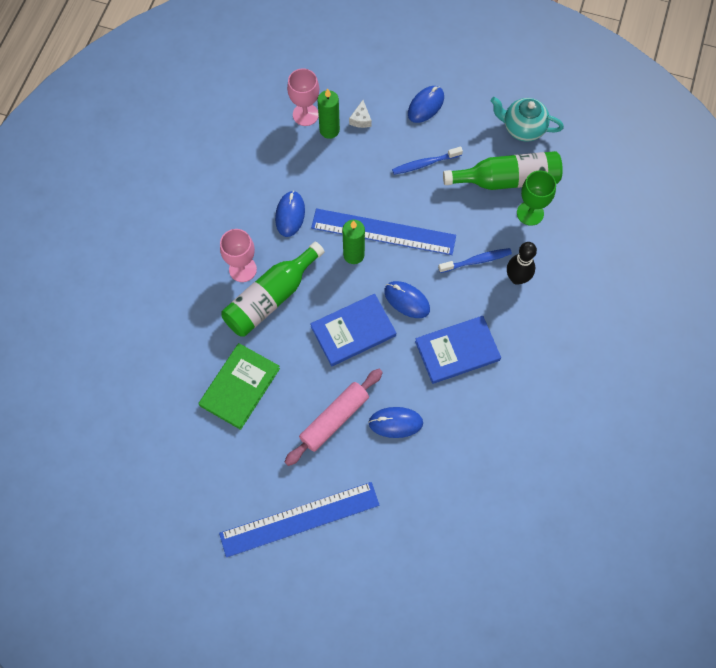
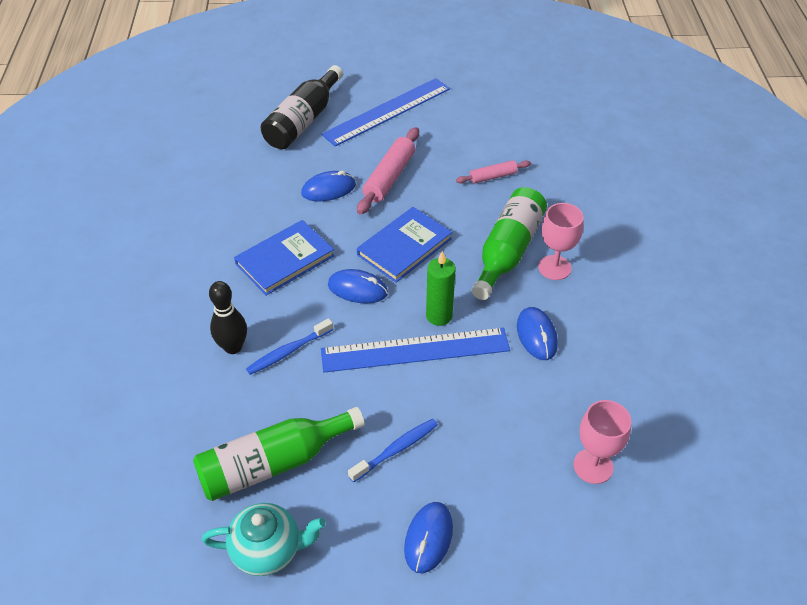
camera: 160 degrees right, 20 degrees down
green book [198,343,280,430] -> pink rolling pin [456,160,531,184]
green candle [318,88,340,139] -> none
white cheese [349,100,372,128] -> none
green goblet [517,170,556,226] -> none
none -> black bottle [261,65,343,149]

